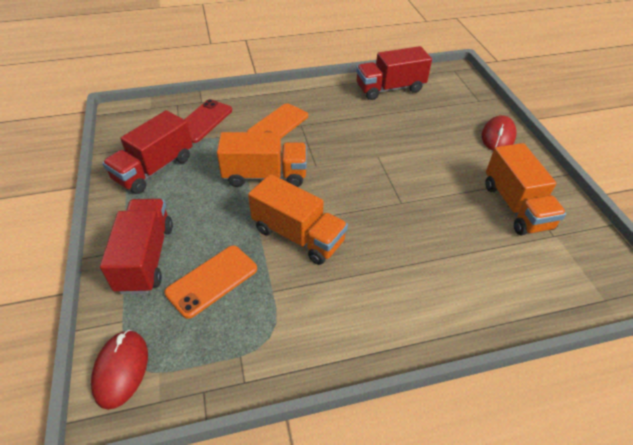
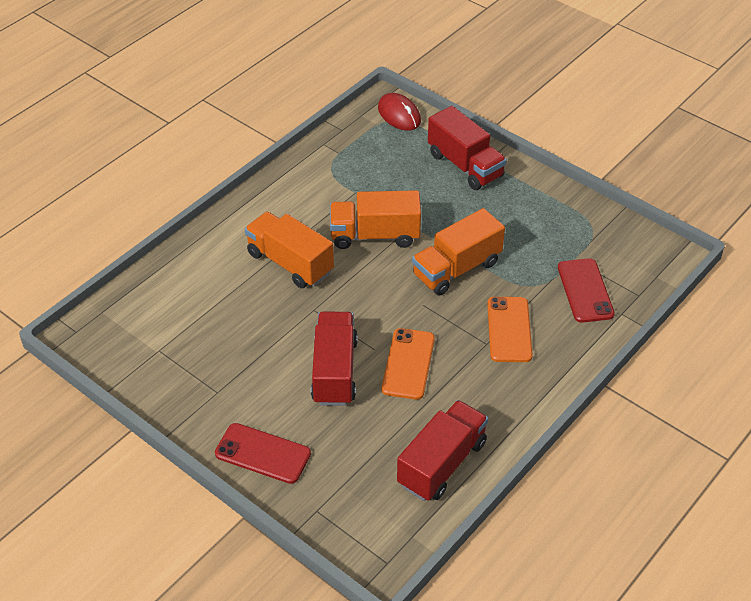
camera: 145 degrees right, 0 degrees up
red truck [103,110,193,194] -> red truck moved to [311,312,358,406]
orange phone [164,245,257,319] -> orange phone moved to [382,328,435,400]
red mouse [482,115,517,151] -> red phone [215,423,311,484]
orange truck [485,143,566,235] -> orange truck moved to [245,212,334,288]

